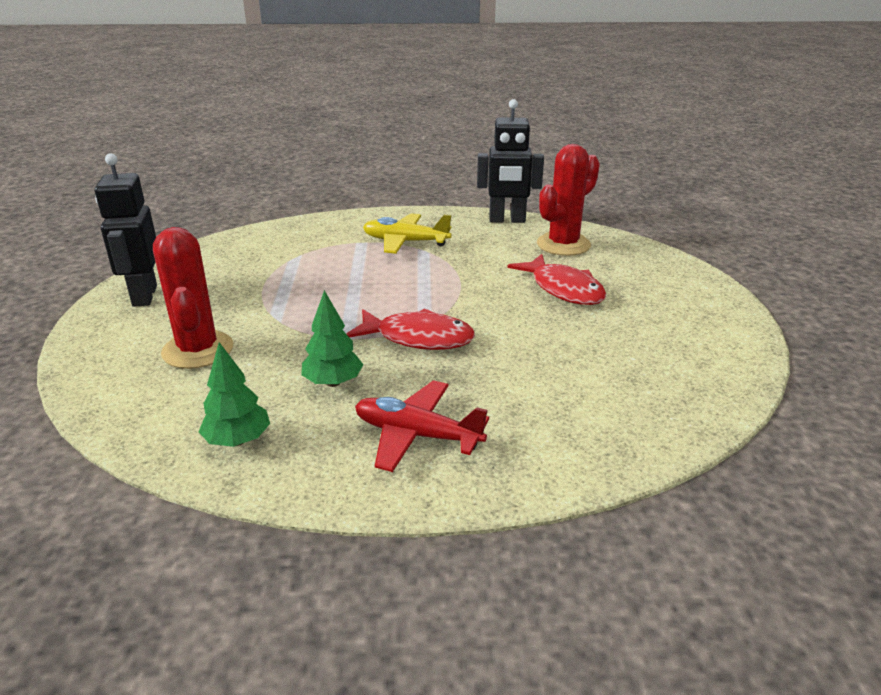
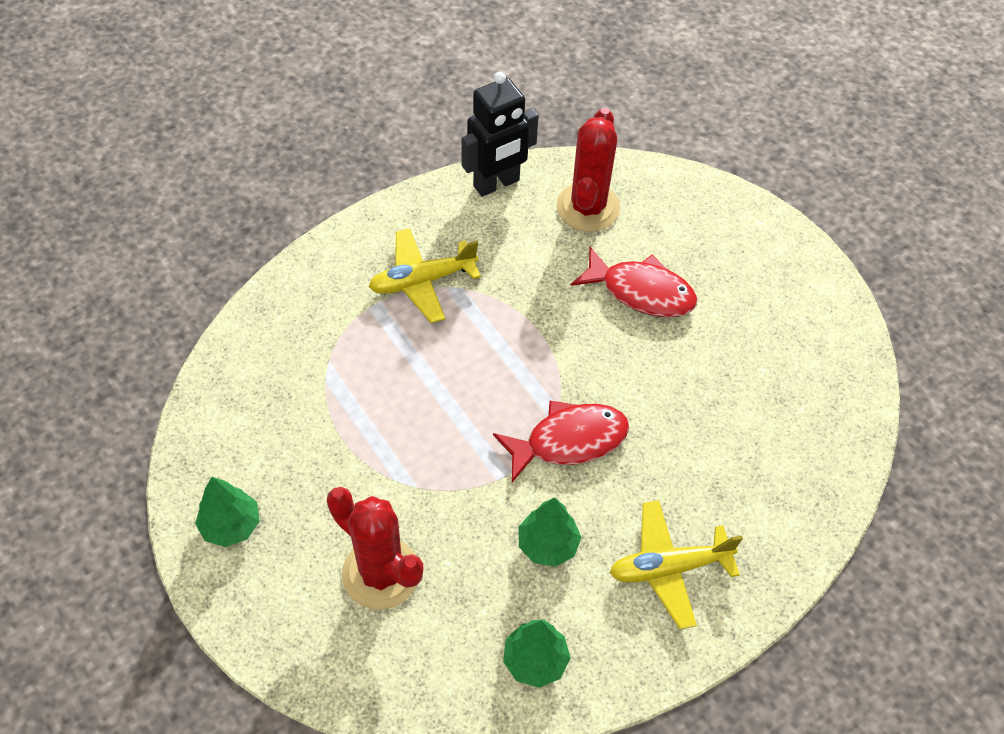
camera: 35 degrees left, 25 degrees up
black robot [94,153,157,307] -> green tree [195,477,260,547]
red plane [355,380,489,472] -> yellow plane [610,500,743,629]

